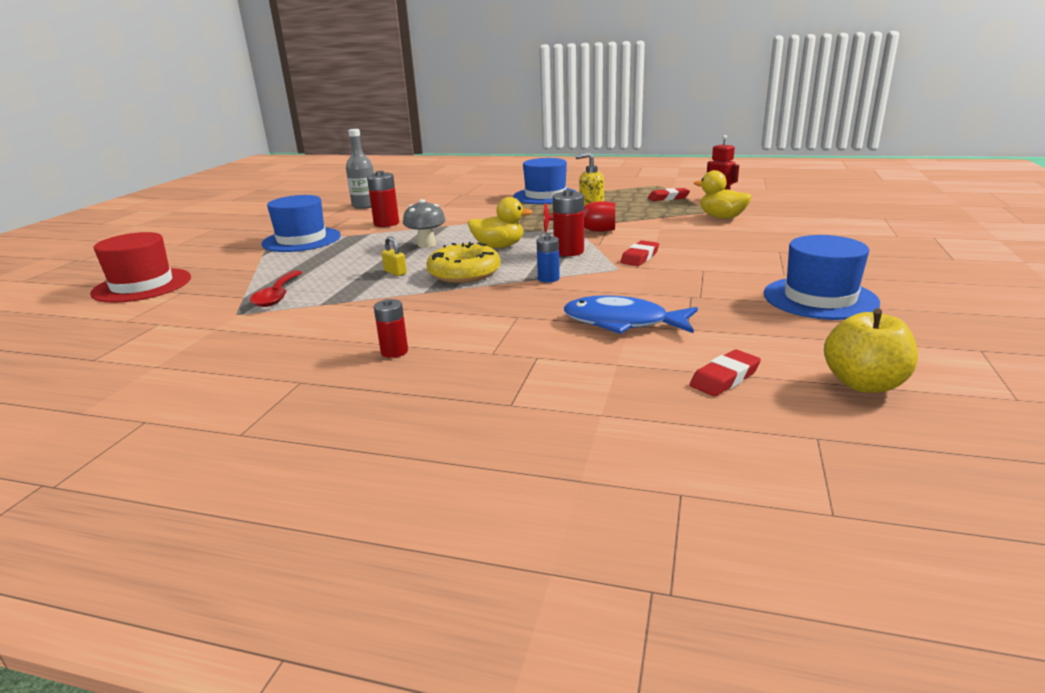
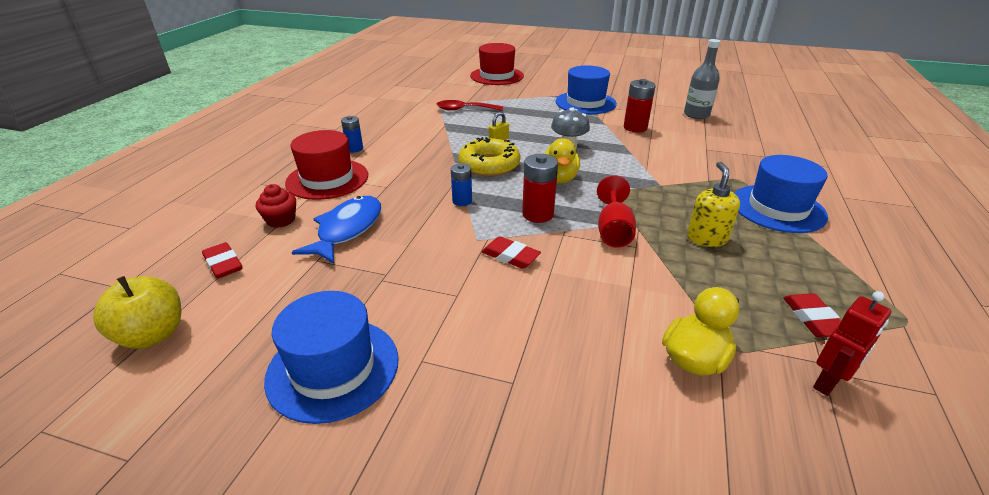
camera: 90 degrees right, 10 degrees up
red battery [374,299,408,358] -> blue battery [341,116,363,152]
none -> red cupcake [256,184,296,228]
none -> red hat [285,130,368,200]

